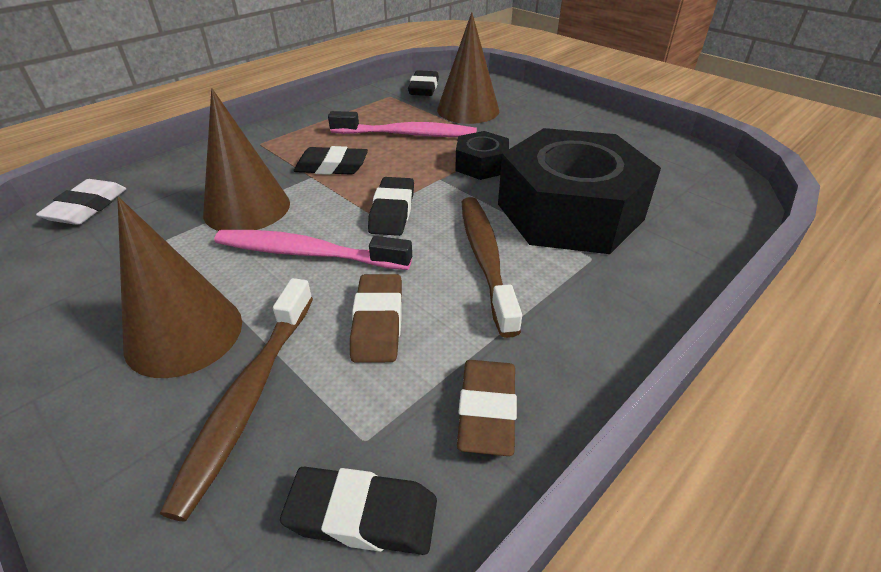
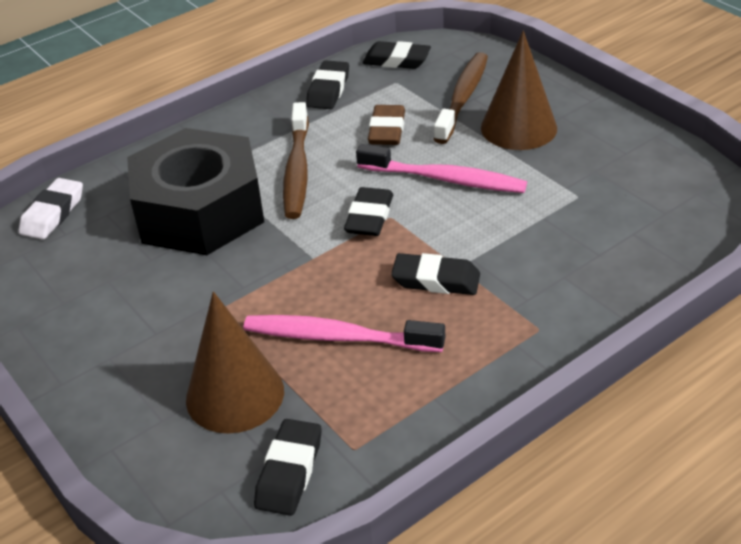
camera: 170 degrees left, 0 degrees up
white eraser [36,179,126,225] -> white eraser moved to [19,178,83,240]
brown cone [203,88,290,231] -> none
black nut [455,131,509,180] -> none
brown eraser [457,360,517,456] -> black eraser [306,60,349,109]

